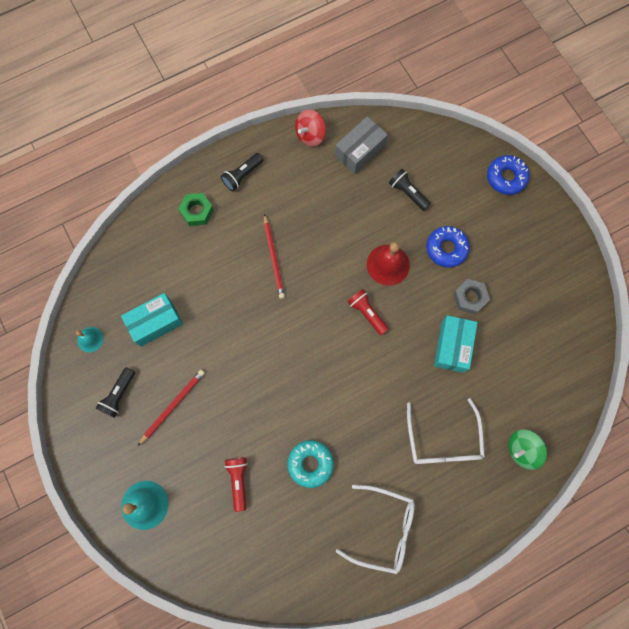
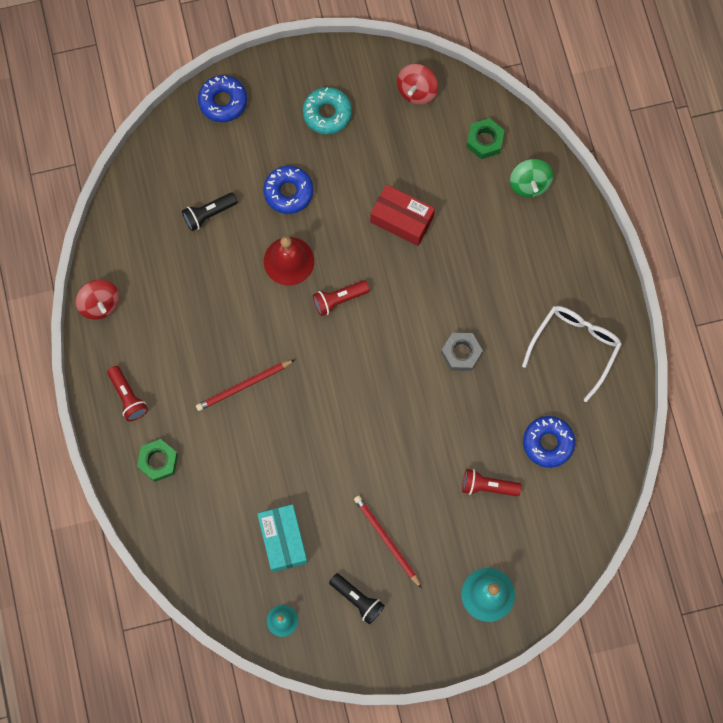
camera: 75 degrees left, 0 degrees up
black flashlight [221,153,263,191] -> red flashlight [107,366,148,421]
red pencil [264,214,285,299] -> red pencil turned 150 degrees clockwise [196,359,295,411]
turquoise donut [287,440,334,488] -> turquoise donut moved to [303,87,352,134]
grey box [335,116,388,174] -> none
white glasses [407,398,485,464] -> none
turquoise box [434,315,478,373] -> red box [370,184,435,246]
grey nut [453,279,490,314] -> grey nut moved to [441,333,483,371]
none -> red spinning top [397,64,438,105]
none -> green nut [466,118,505,159]
none -> blue donut [523,416,575,468]

